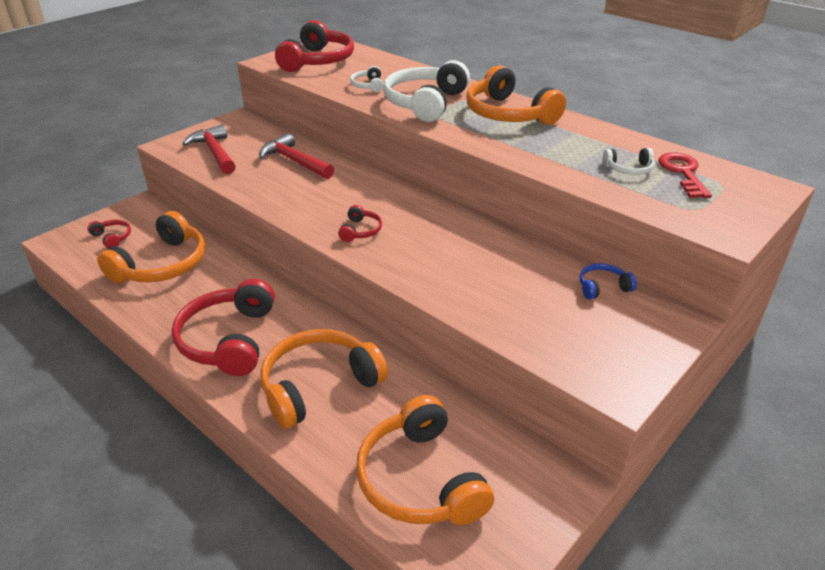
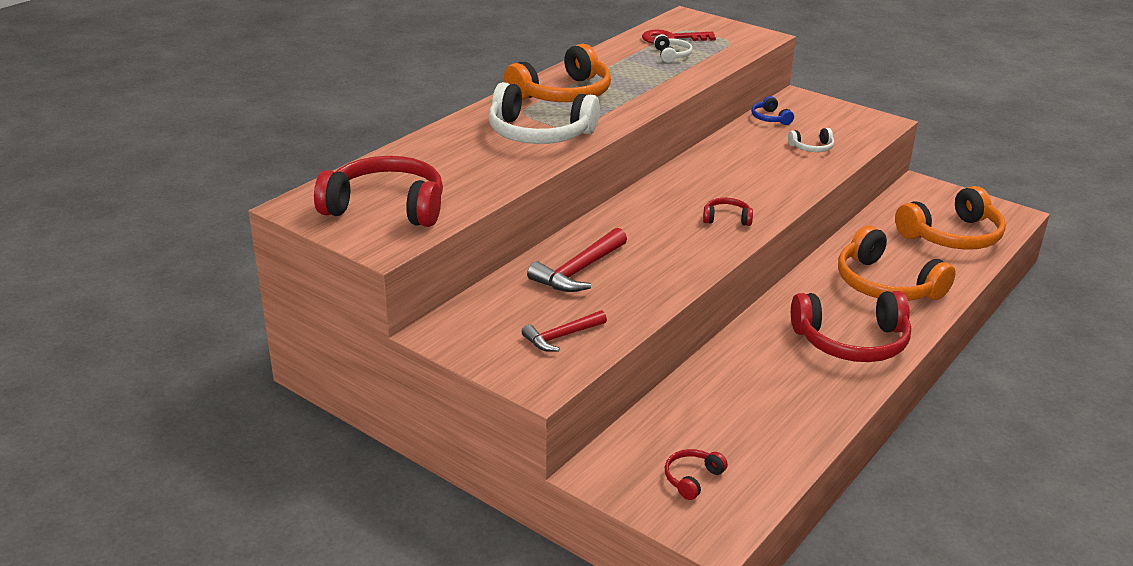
camera: 95 degrees left, 5 degrees down
orange headphones [97,211,205,284] -> none
red hammer [182,124,236,174] -> red hammer [522,310,607,352], size x0.66
white headphones [350,66,384,92] -> white headphones moved to [788,128,834,152]

